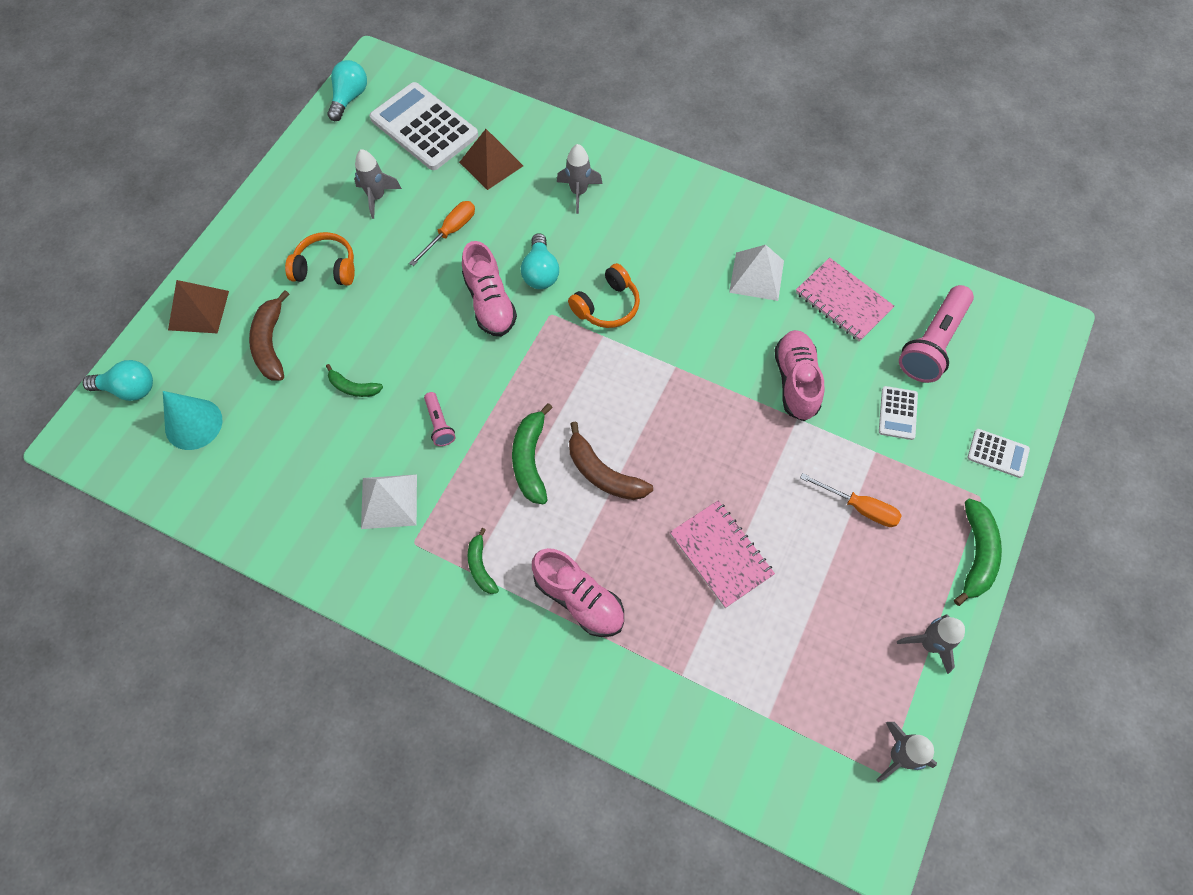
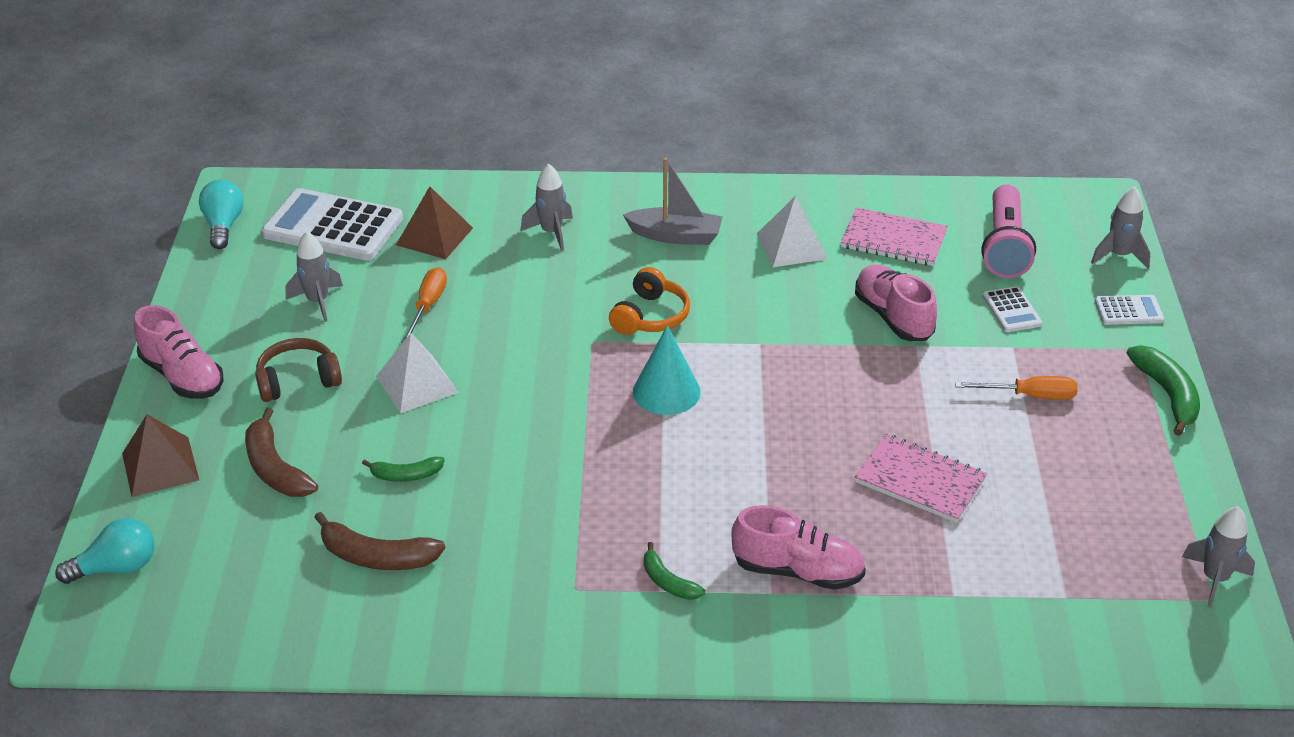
camera: 25 degrees left, 25 degrees down
turquoise cone [163,391,222,450] -> turquoise cone moved to [633,325,701,415]
orange headphones [285,232,355,286] -> brown headphones [255,338,342,402]
white pyramid [361,474,417,529] -> white pyramid moved to [376,333,459,413]
pink flashlight [424,392,455,446] -> none
pink shoe [462,241,517,336] -> pink shoe moved to [134,305,223,399]
green banana [512,403,553,504] -> none
turquoise light bulb [521,233,559,289] -> none
brown banana [569,422,653,500] -> brown banana moved to [314,512,445,570]
grey rocket [897,614,965,674] -> grey rocket moved to [1091,186,1150,268]
none -> grey boat [623,158,723,245]

